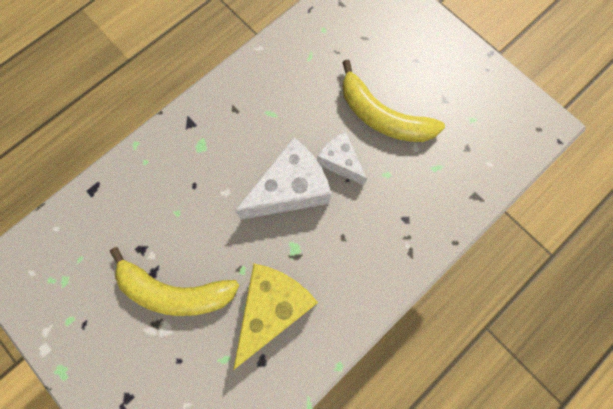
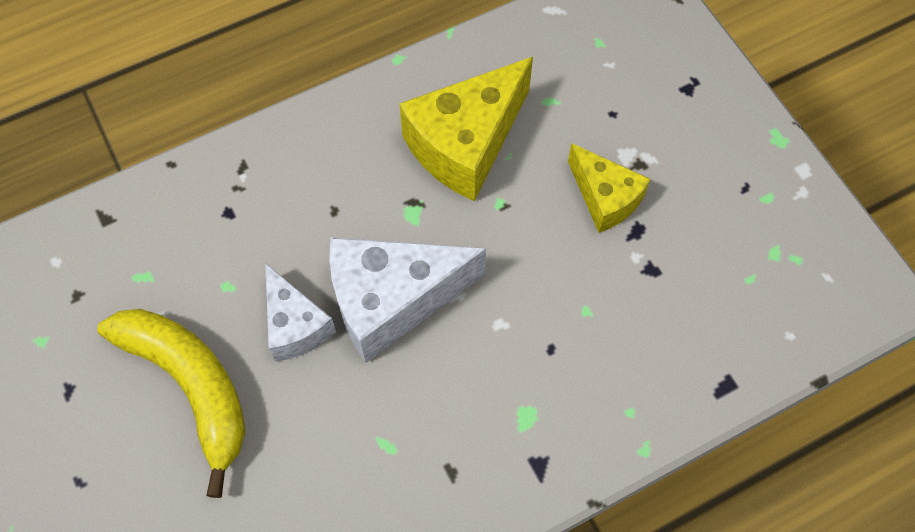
camera: 165 degrees left, 10 degrees down
yellow banana [110,247,239,316] -> yellow cheese [568,143,651,233]

